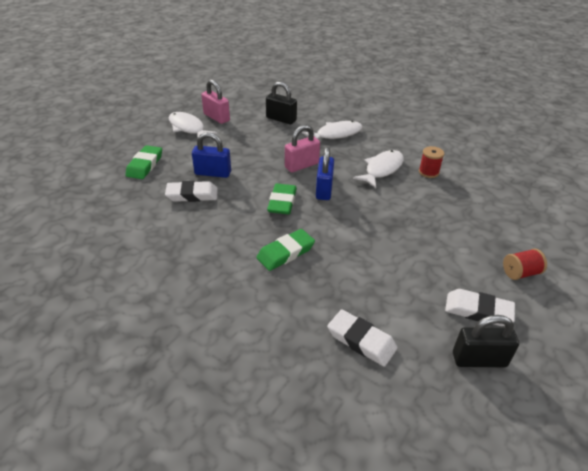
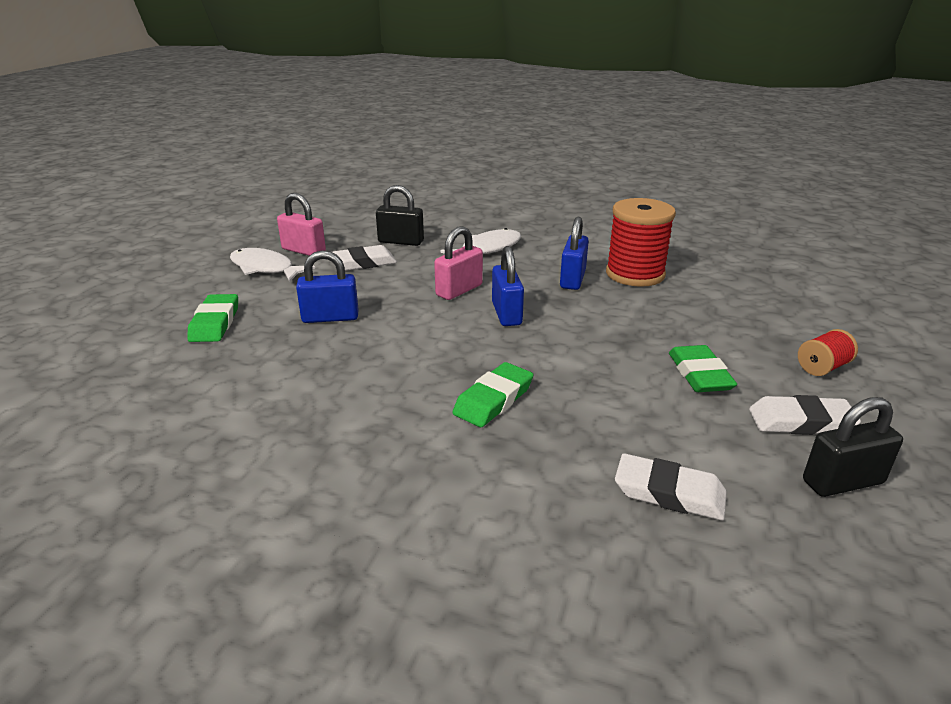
camera: 15 degrees left, 10 degrees down
white eraser [165,181,218,202] -> white eraser moved to [332,245,397,271]
green eraser [267,184,297,214] -> green eraser moved to [669,345,737,392]
white fish [353,150,404,188] -> blue padlock [560,217,589,290]
red spool [419,146,444,178] -> red spool [606,198,676,287], size x2.04

